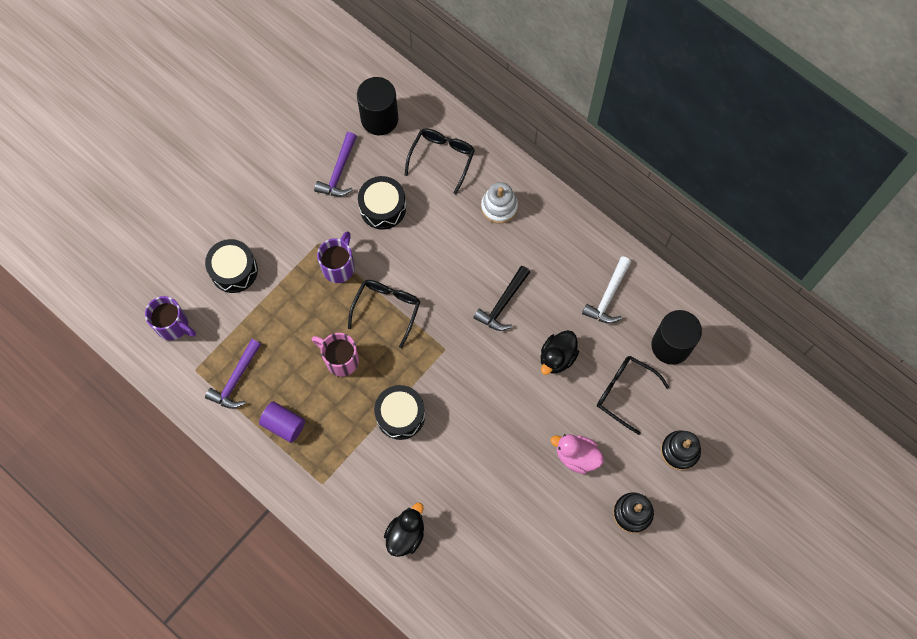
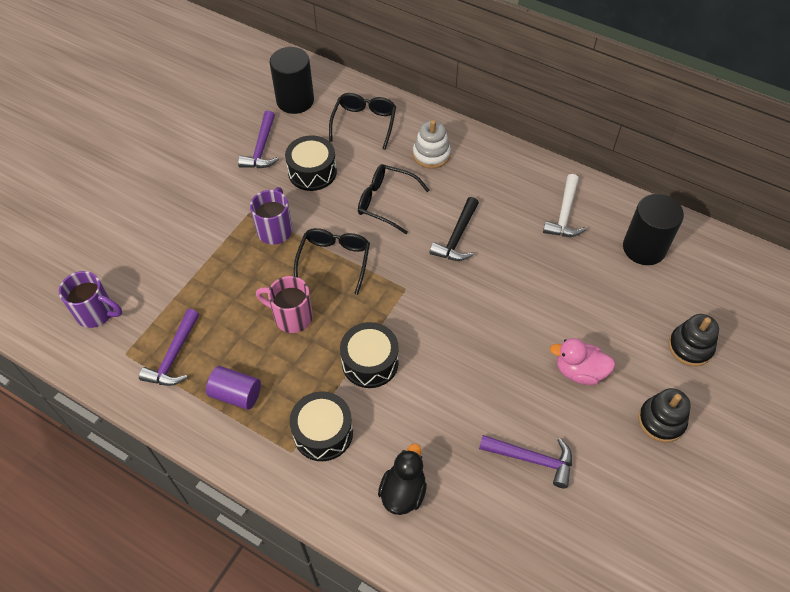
camera: 10 degrees left, 15 degrees down
black drum [205,239,258,293] -> black drum moved to [290,391,353,461]
black duck [541,330,579,375] -> none
black glasses [597,356,669,435] -> black glasses moved to [358,164,429,234]
none -> purple hammer [479,435,572,488]

